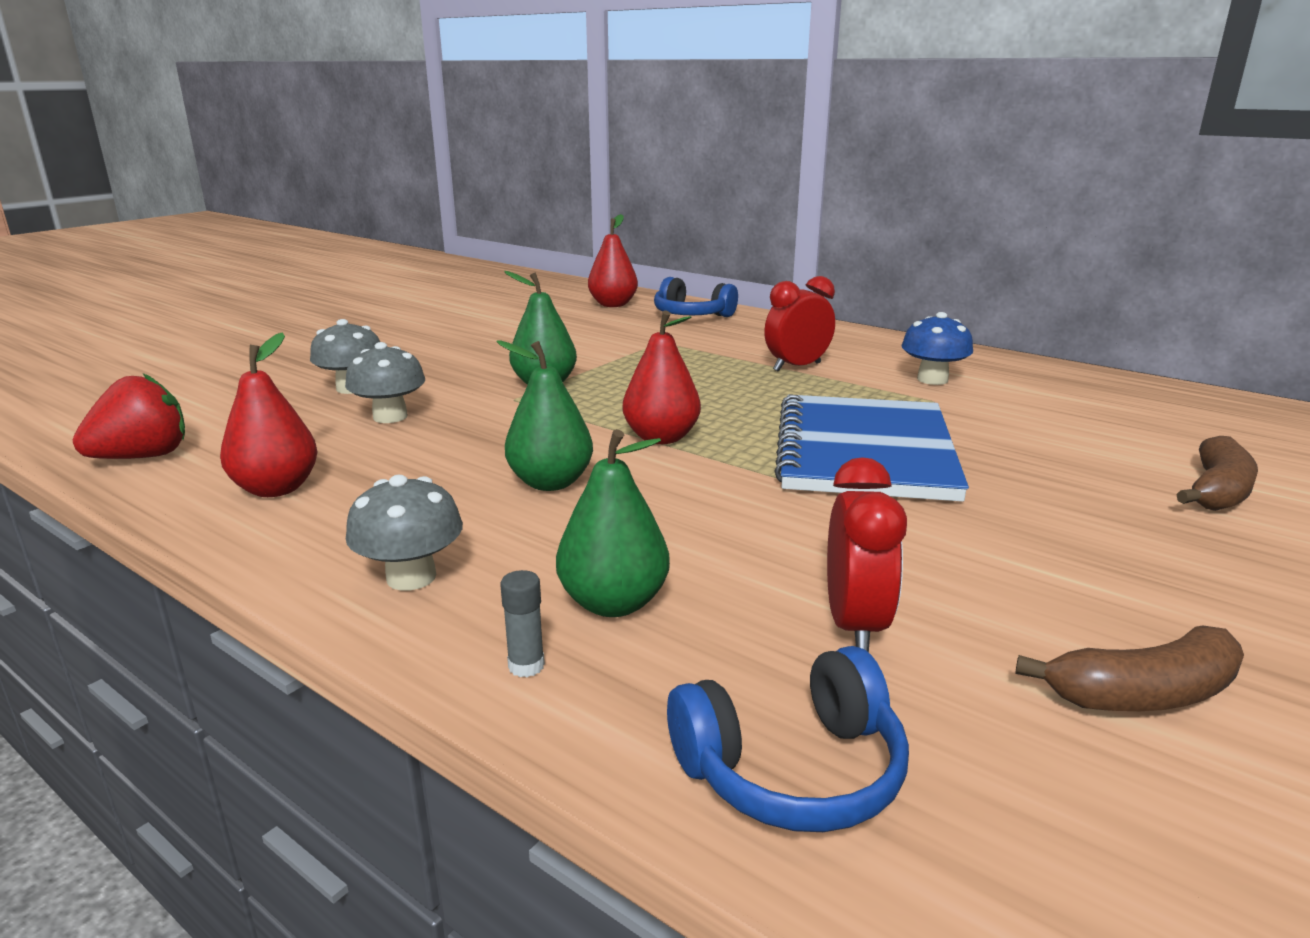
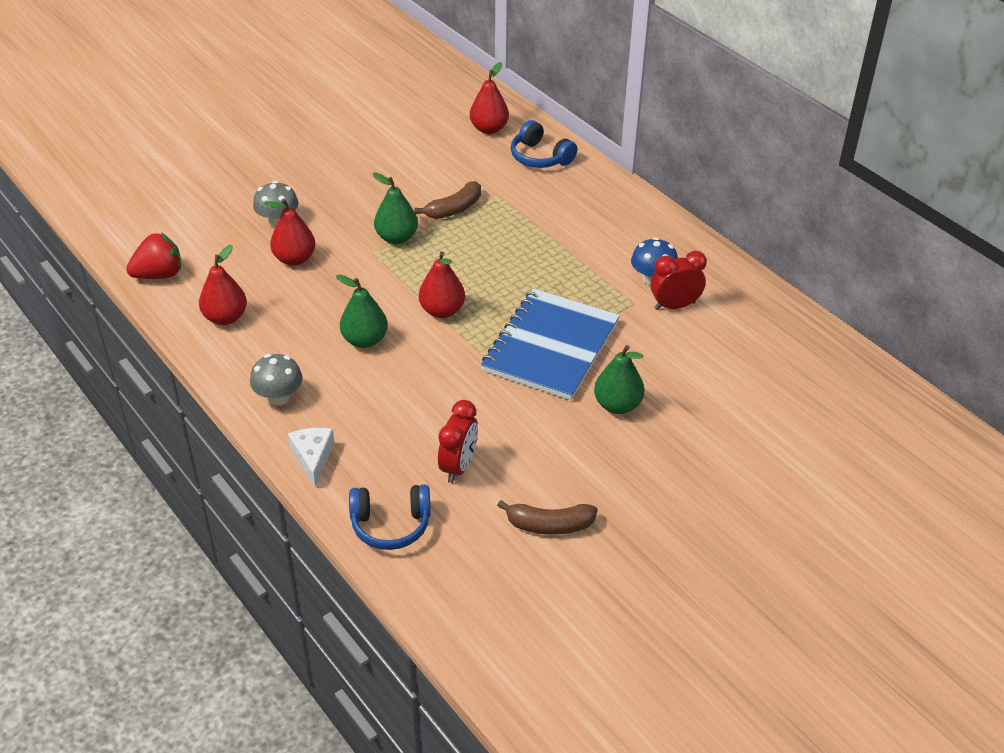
camera: 15 degrees right, 20 degrees up
grey mushroom [345,342,425,423] -> red pear [265,199,316,266]
grey glue stick [500,570,545,677] -> white cheese [288,428,334,488]
green pear [556,429,670,617] -> green pear moved to [594,345,645,414]
red clock [764,276,835,372] -> red clock moved to [651,251,707,310]
brown banana [1176,436,1258,511] -> brown banana moved to [415,181,481,219]

